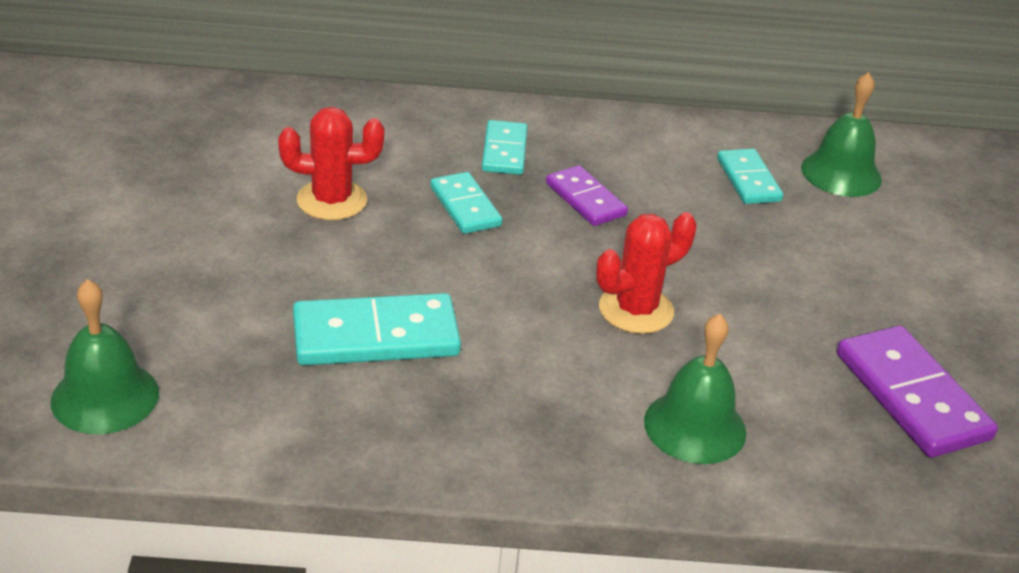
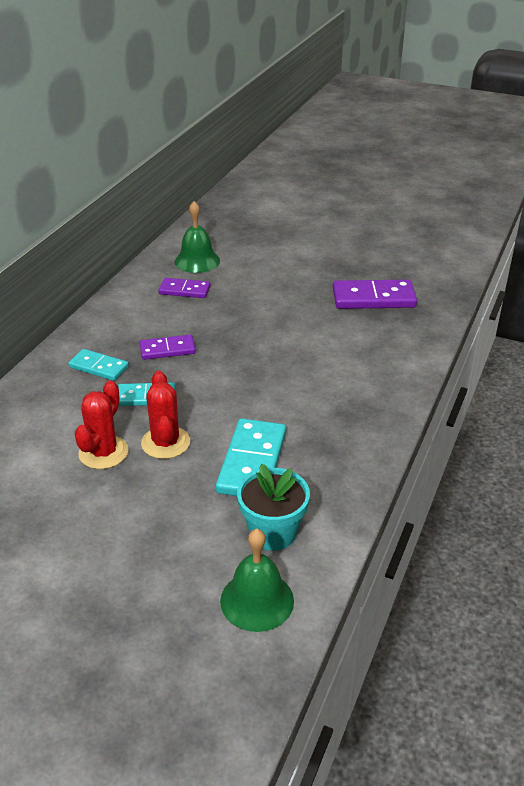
camera: 65 degrees left, 0 degrees up
red cactus [596,212,697,334] -> red cactus moved to [141,371,190,459]
green bell [644,314,746,464] -> none
turquoise domino [717,149,783,204] -> purple domino [158,278,211,298]
none -> turquoise flower pot [237,464,310,551]

